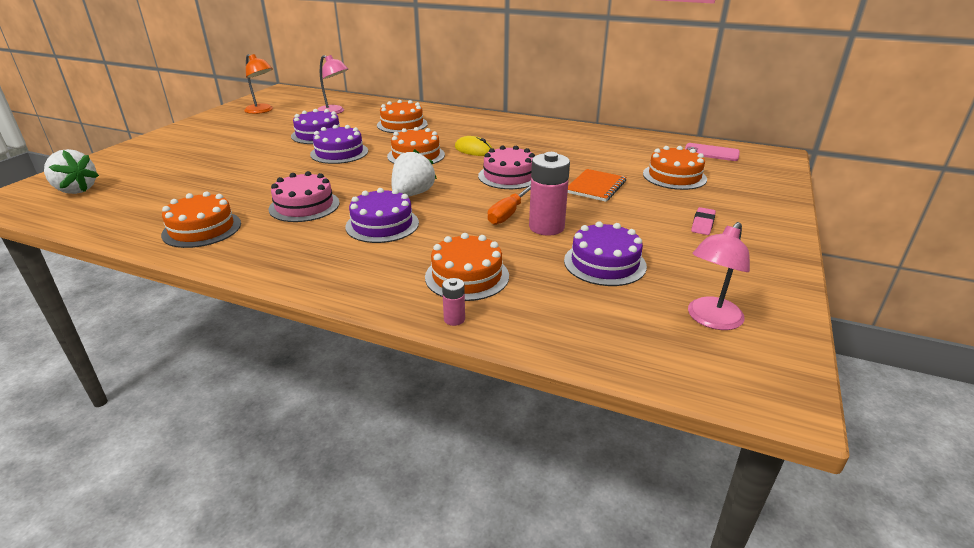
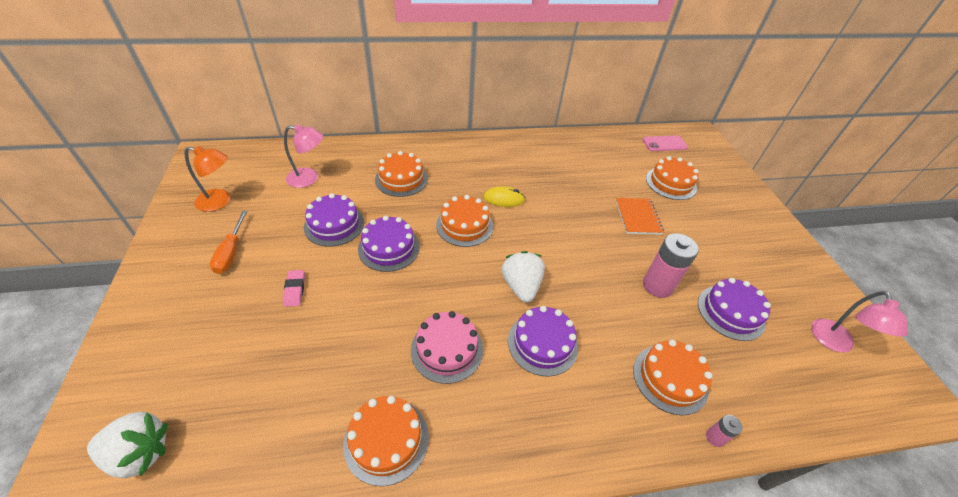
camera: 35 degrees left, 15 degrees up
pink cake [478,145,535,189] -> none
orange screwdriver [488,184,531,225] -> orange screwdriver moved to [210,211,247,274]
pink eraser [691,207,716,235] -> pink eraser moved to [283,270,305,307]

